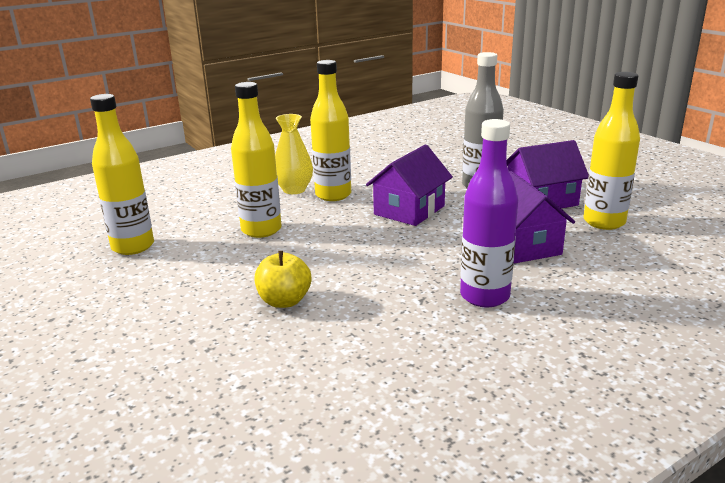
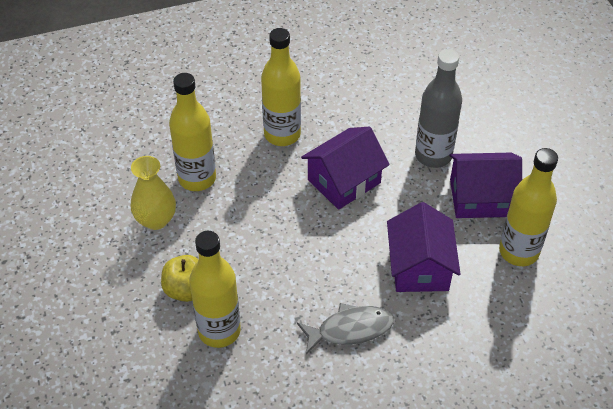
camera: 15 degrees right, 25 degrees up
yellow bottle [90,94,154,255] -> yellow bottle moved to [189,231,241,348]
yellow vase [275,114,313,194] -> yellow vase moved to [131,156,176,230]
purple bottle [460,119,518,307] -> grey fish [297,303,394,354]

